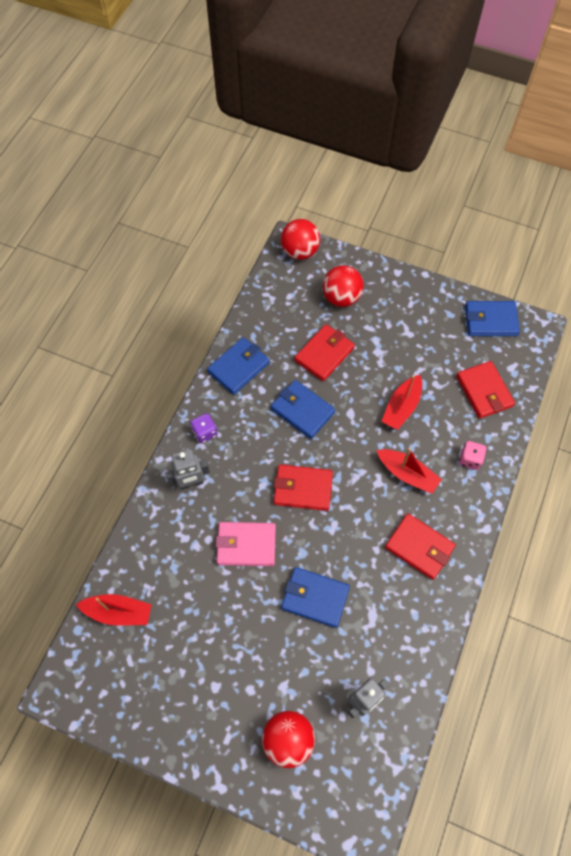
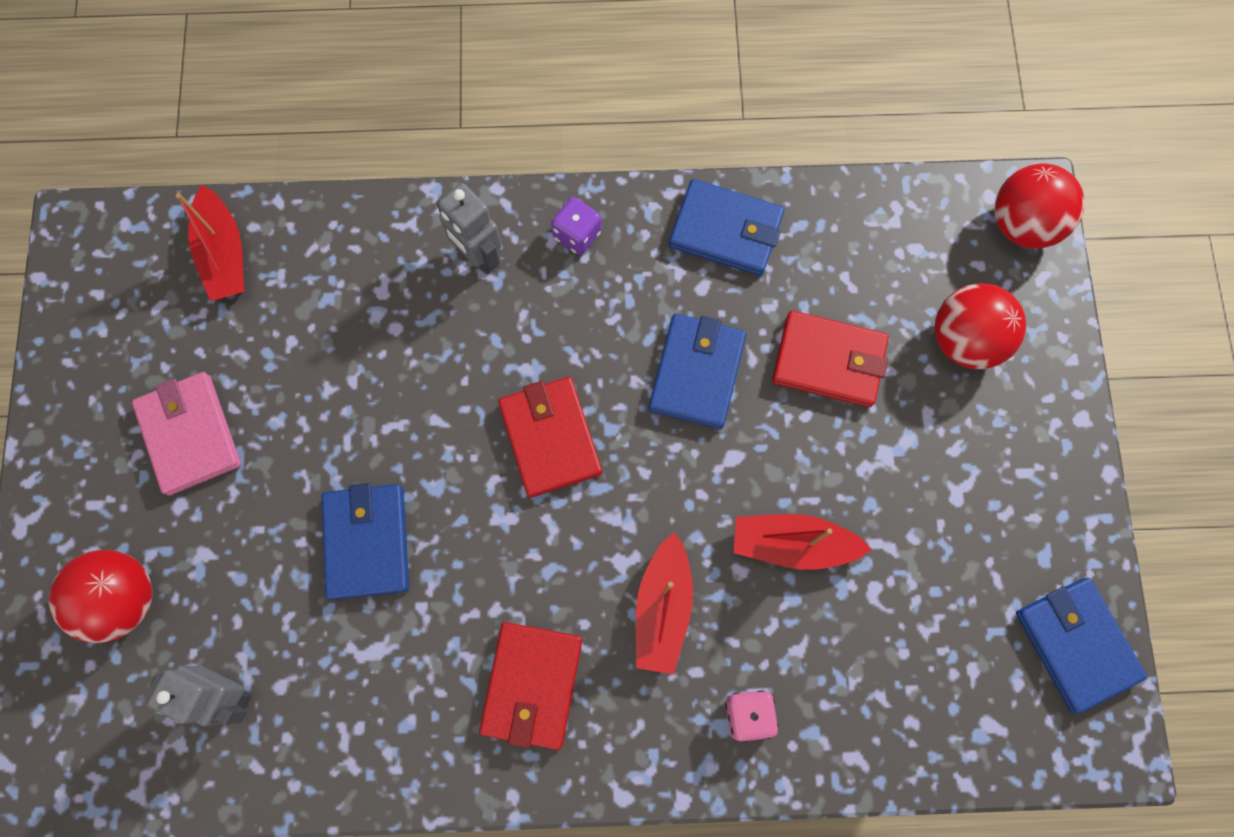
camera: 65 degrees right, 10 degrees up
pink wallet [216,522,276,566] -> pink wallet moved to [132,372,241,496]
red wallet [456,361,515,419] -> none

